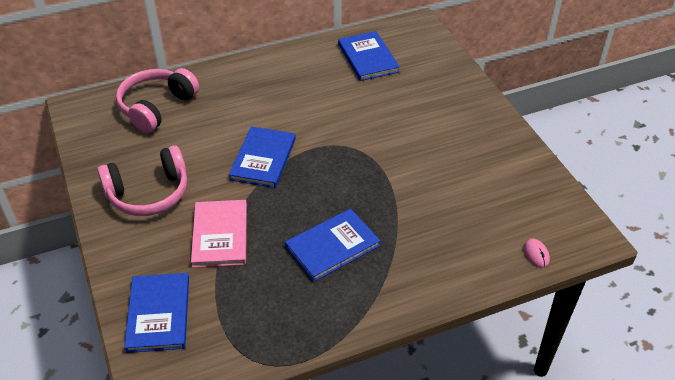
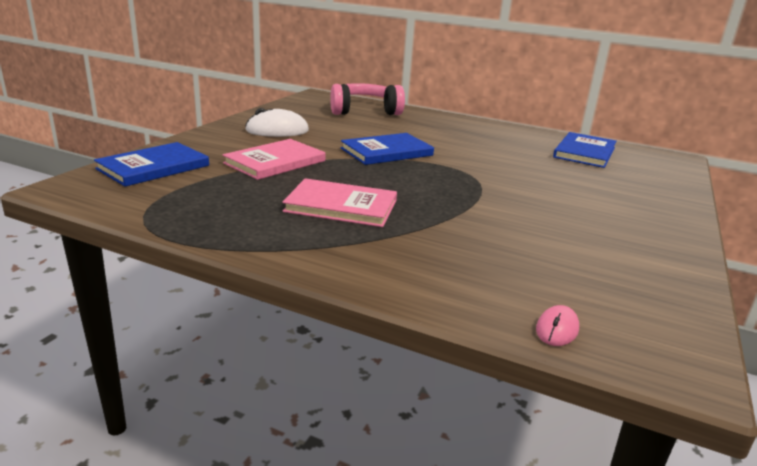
camera: 45 degrees right, 20 degrees down
pink headphones [97,145,187,216] -> white mouse [245,108,309,137]
blue book [285,209,380,282] -> pink book [282,178,397,227]

